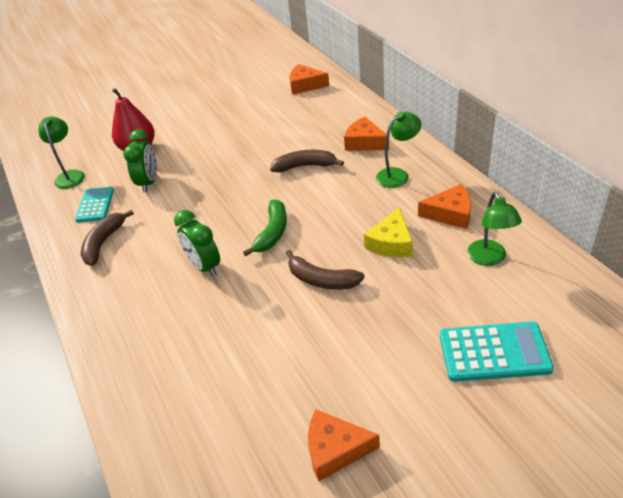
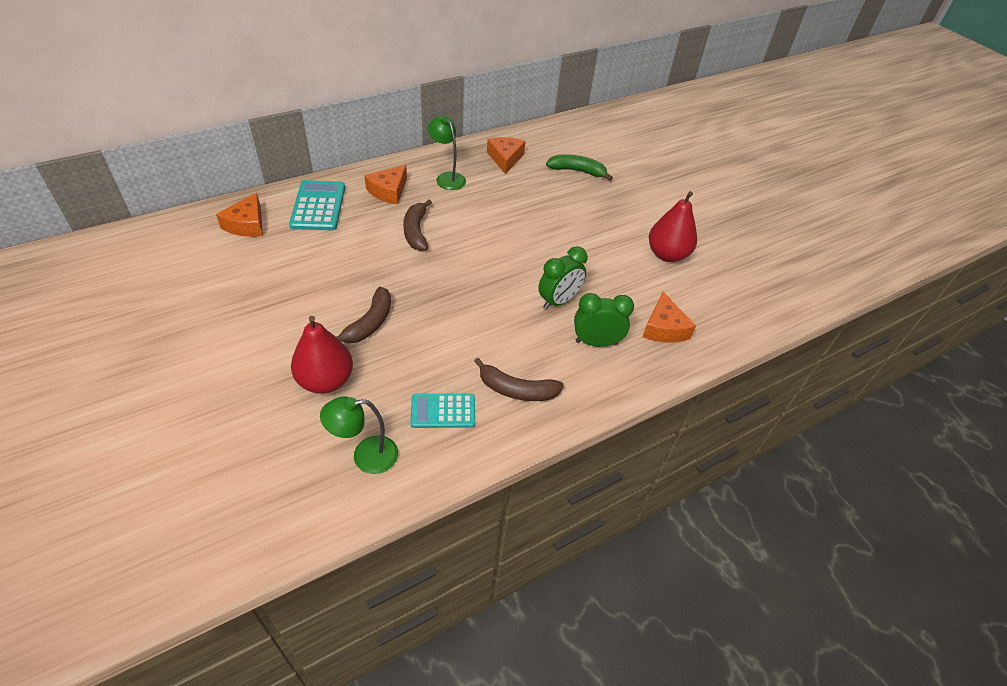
camera: 100 degrees left, 5 degrees up
green clock [123,129,157,193] -> green clock moved to [574,293,634,347]
green banana [243,199,287,256] -> green banana moved to [546,154,613,181]
brown banana [286,250,365,289] -> brown banana moved to [336,286,391,343]
orange cheese [308,409,380,482] -> orange cheese moved to [643,292,696,343]
yellow cheese [364,208,413,257] -> none
turquoise calculator [440,322,554,382] -> turquoise calculator moved to [289,180,345,230]
green lamp [467,192,522,266] -> none
none -> red pear [649,191,697,262]

